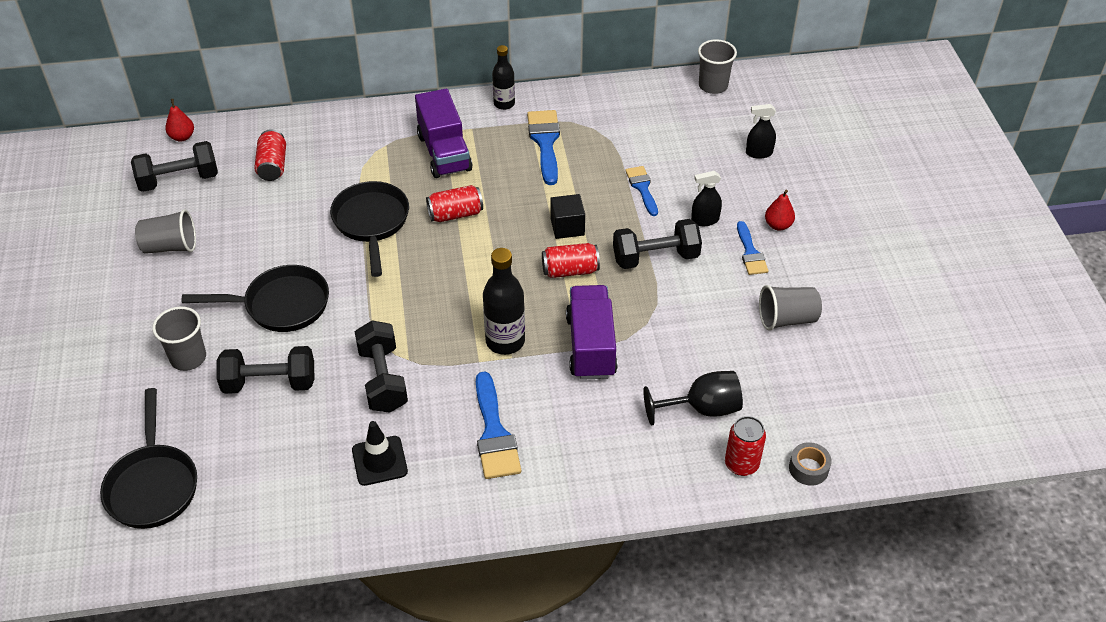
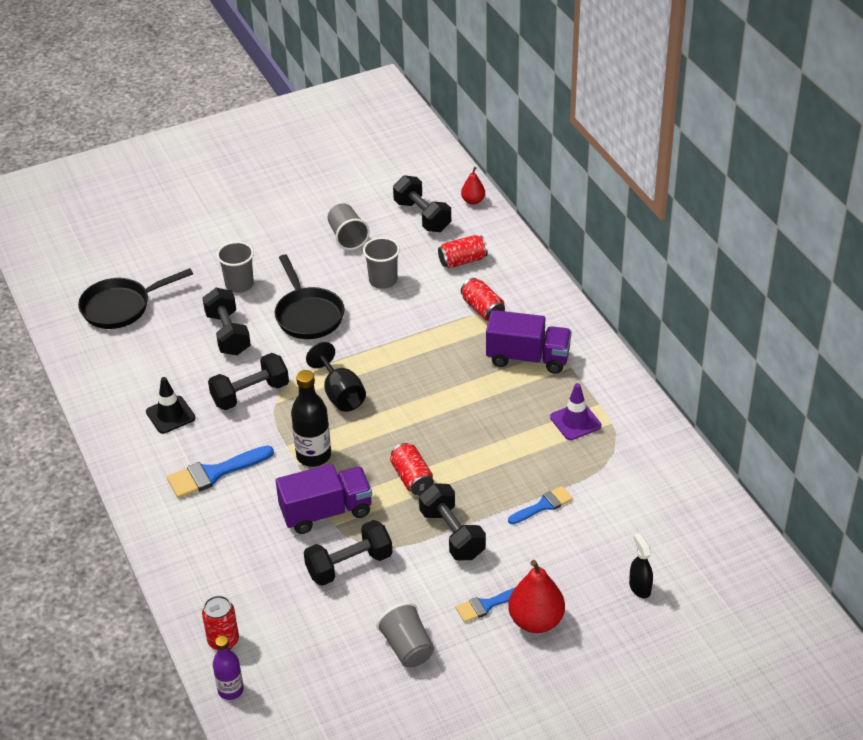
camera: 75 degrees right, 5 degrees down
black pan [330,181,409,277] -> none
purple truck [415,89,472,178] -> purple truck turned 135 degrees counterclockwise [486,310,572,374]
red can [426,185,483,222] -> red can moved to [461,278,505,321]
black bottle [492,45,515,110] -> none
blue brush [527,110,560,185] -> purple traffic cone [550,383,601,440]
black cube [550,194,585,239] -> none
black goblet [643,371,743,425] -> black goblet moved to [306,342,366,412]
black spray bottle [691,171,722,226] -> none
grey cup [698,39,737,94] -> grey cup moved to [363,237,400,289]
red pear [765,190,795,231] -> red pear [508,560,565,633], size x1.79
grey tape [789,442,832,486] -> purple bottle [213,636,244,700]
none -> black dumbbell [304,520,392,586]

